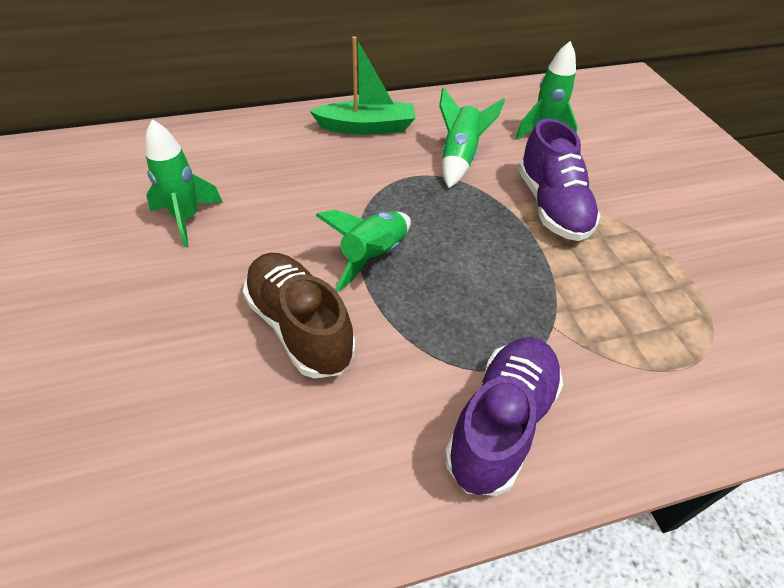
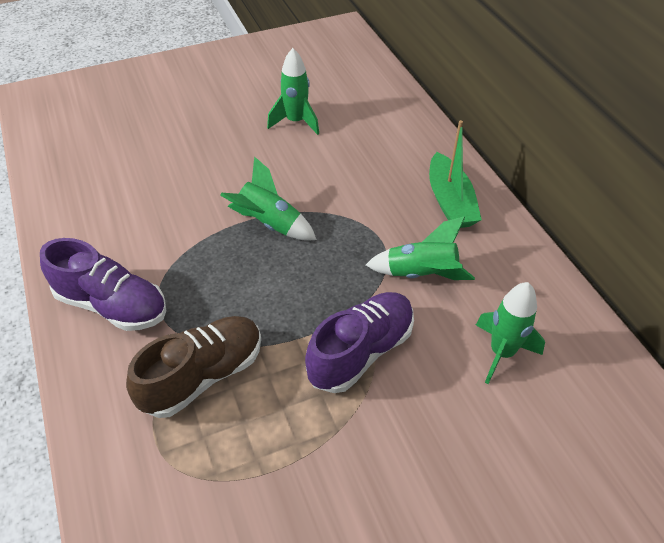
camera: 85 degrees right, 0 degrees up
brown shoe [243,253,355,378] -> brown shoe moved to [126,316,261,418]
purple shoe [518,118,601,241] -> purple shoe turned 150 degrees clockwise [305,292,414,393]

